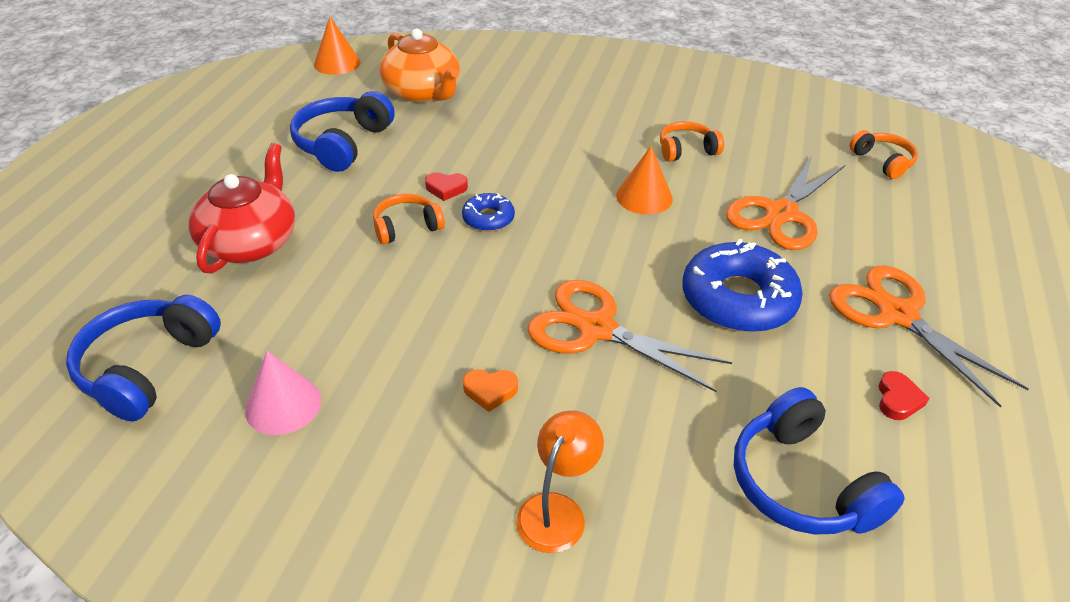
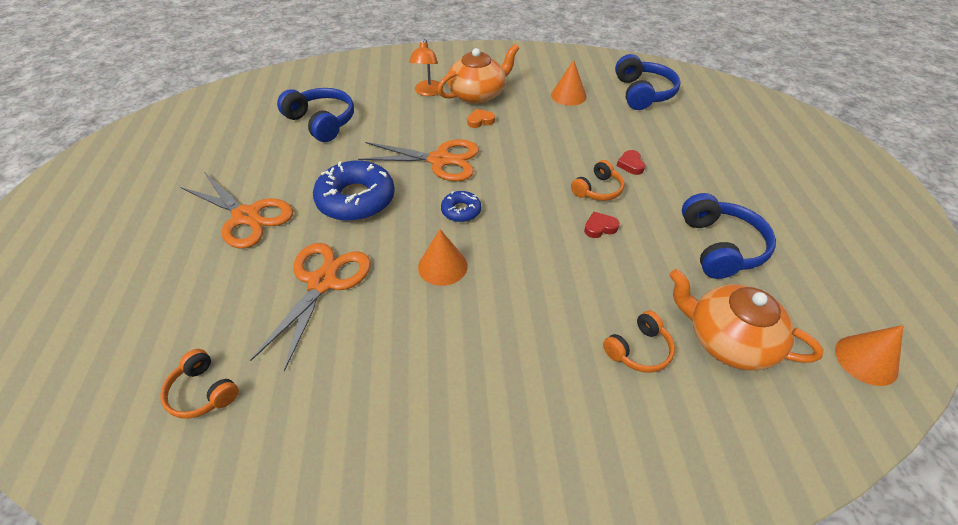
camera: 160 degrees right, 5 degrees up
red teapot [189,143,295,273] -> none
pink cone [245,351,321,435] -> orange cone [551,60,587,106]
blue donut [462,193,515,231] -> blue donut moved to [441,191,481,222]
orange headphones [660,121,724,162] -> orange headphones moved to [603,311,675,373]
red heart [878,371,929,420] -> red heart moved to [616,150,645,175]
none -> orange teapot [437,44,519,104]

